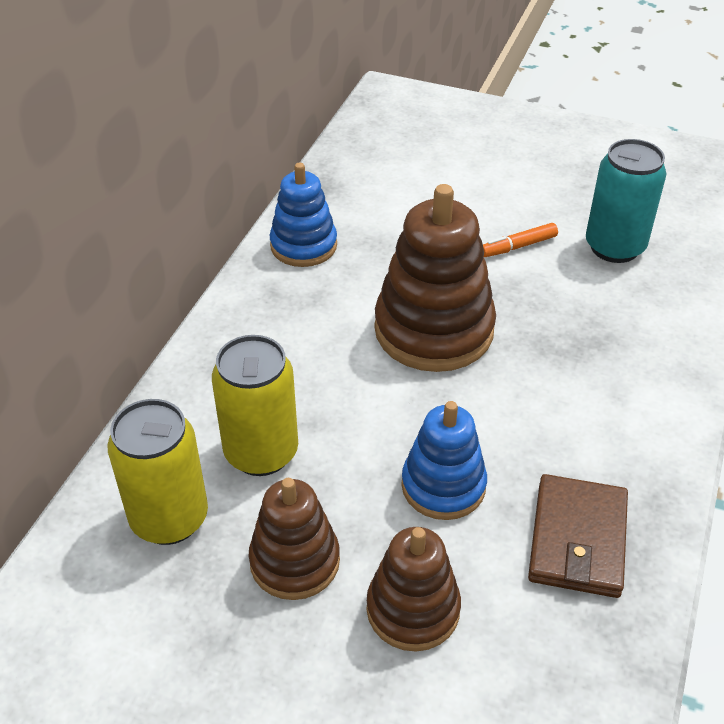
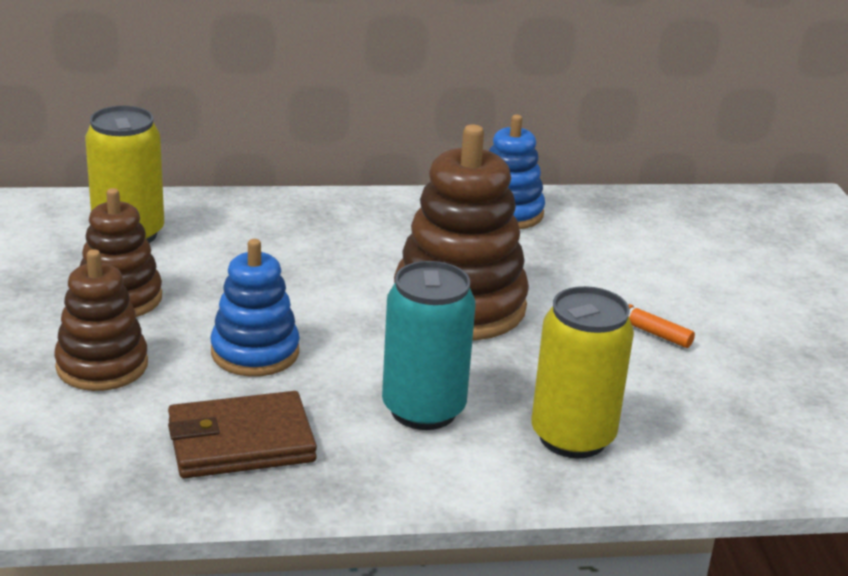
camera: 60 degrees right, 15 degrees down
yellow can [212,335,298,476] -> yellow can moved to [532,286,634,458]
turquoise can [586,139,666,263] -> turquoise can moved to [382,261,476,430]

